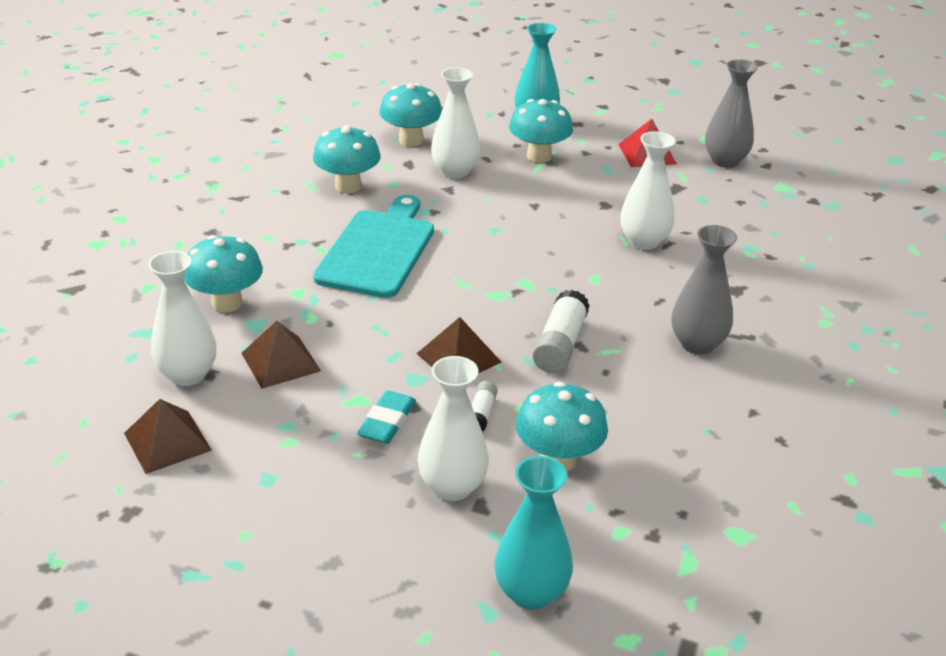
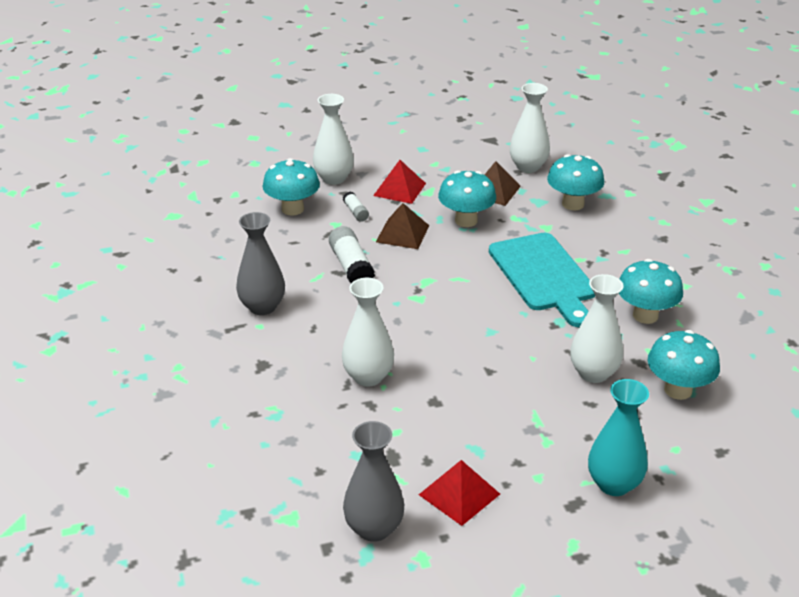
camera: 145 degrees right, 0 degrees up
brown pyramid [124,399,212,474] -> none
turquoise eraser [357,390,416,444] -> red pyramid [373,160,426,204]
turquoise vase [494,456,573,610] -> none
turquoise mushroom [509,99,573,163] -> turquoise mushroom moved to [438,170,496,227]

